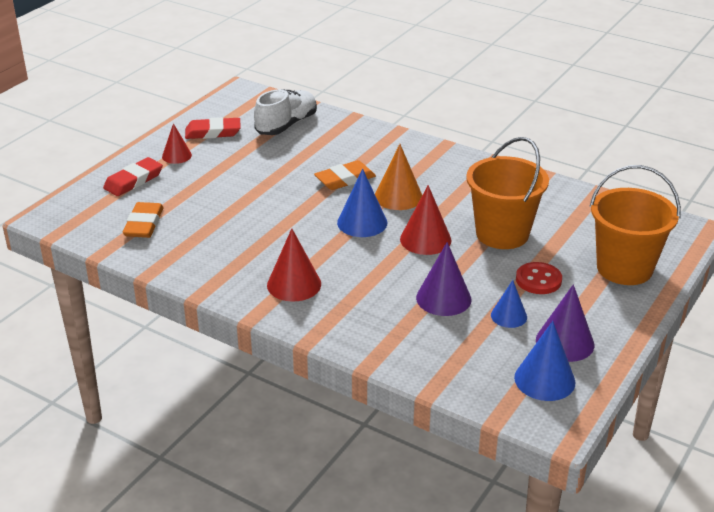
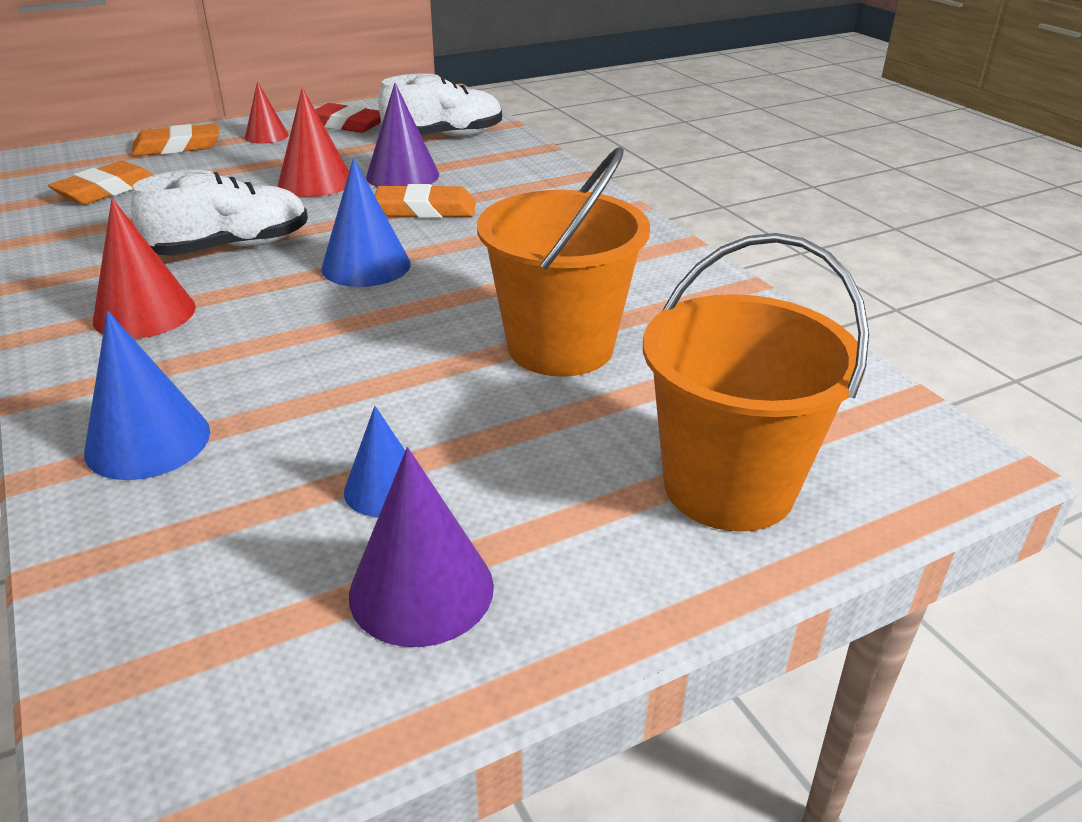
camera: 30 degrees right, 0 degrees up
red eraser [103,157,163,196] -> orange eraser [132,123,220,156]
orange cone [375,144,422,210] -> none
red cone [400,185,452,255] -> red cone moved to [278,88,349,197]
purple cone [416,242,471,316] -> purple cone moved to [366,83,439,187]
blue cone [514,321,575,401] -> blue cone moved to [84,311,210,480]
red button [516,262,562,294] -> none
none -> white shoe [131,170,308,256]

